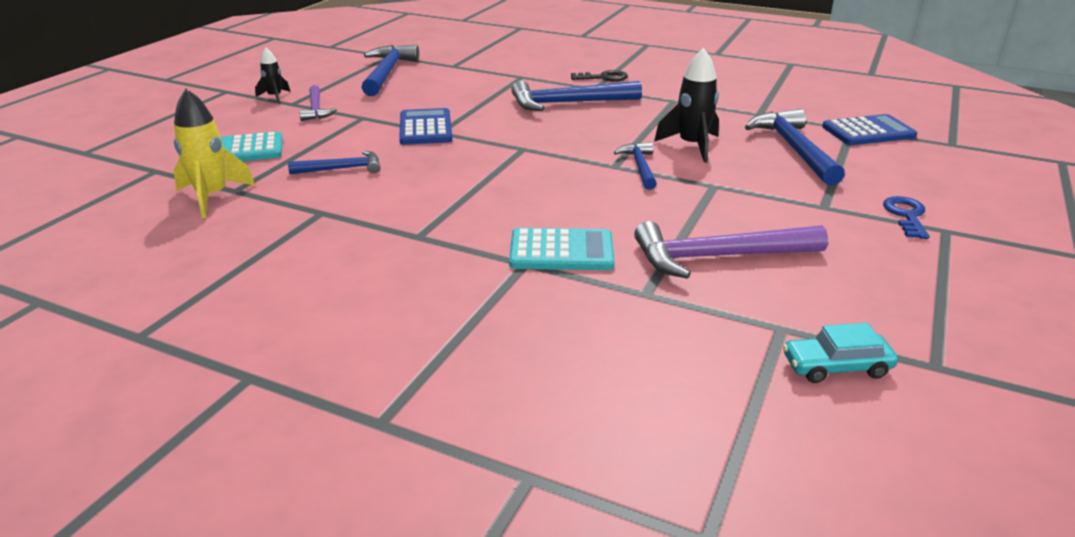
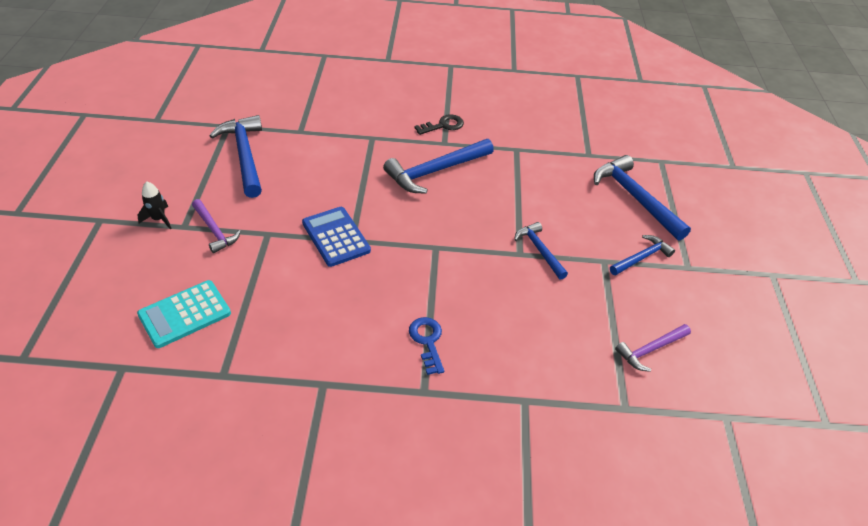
camera: 25 degrees left, 15 degrees up
yellow rocket [174,89,255,218] -> none
blue hammer [288,151,380,174] -> blue hammer moved to [610,235,675,275]
turquoise calculator [509,228,615,270] -> none
purple hammer [634,221,828,279] -> purple hammer [615,324,691,372], size x0.58
black rocket [654,48,719,163] -> none
turquoise car [783,323,898,383] -> none
blue calculator [822,114,917,145] -> none
blue key [883,196,929,239] -> blue key moved to [409,317,444,375]

